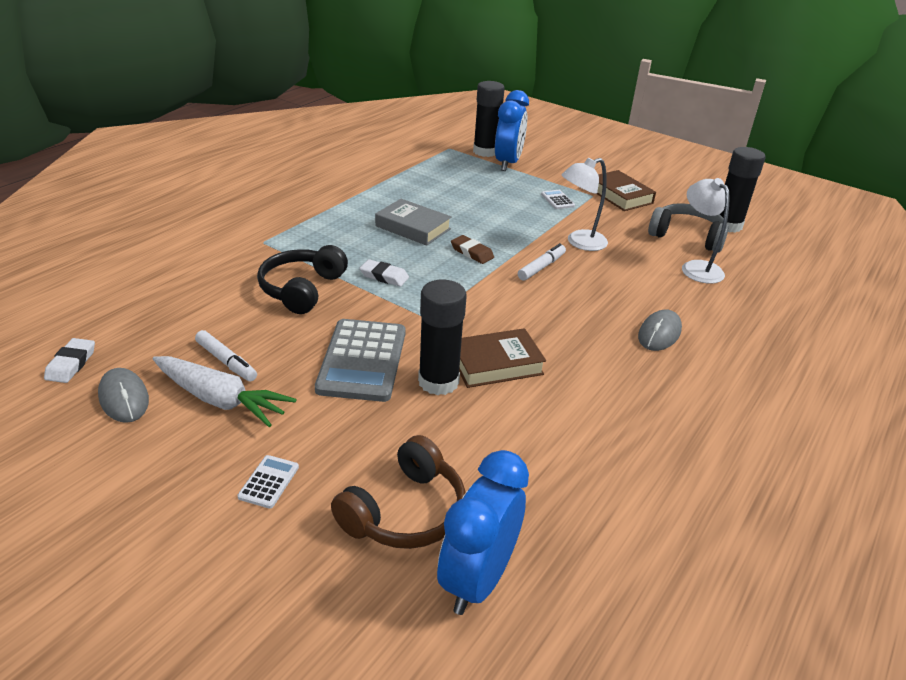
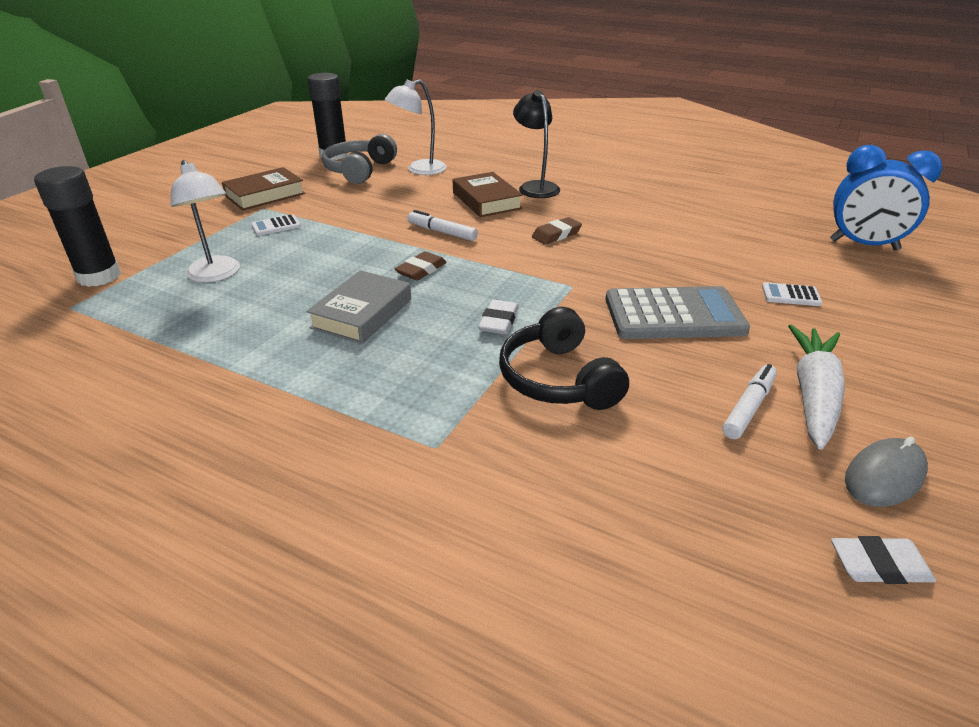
camera: 95 degrees left, 0 degrees up
white calculator [238,455,299,509] -> white calculator moved to [762,282,822,306]
black headphones [257,245,348,314] -> black headphones turned 60 degrees clockwise [499,307,629,410]
brown headphones [331,435,466,549] -> none
black glue stick [418,280,467,395] -> none
brown book [459,328,546,388] -> brown book moved to [453,172,523,217]
blue clock [495,90,529,171] -> none
white lamp [561,158,608,251] -> white lamp moved to [171,160,240,283]
grey mouse [638,309,682,351] -> black lamp [513,90,560,198]
none -> brown eraser [532,217,582,245]

